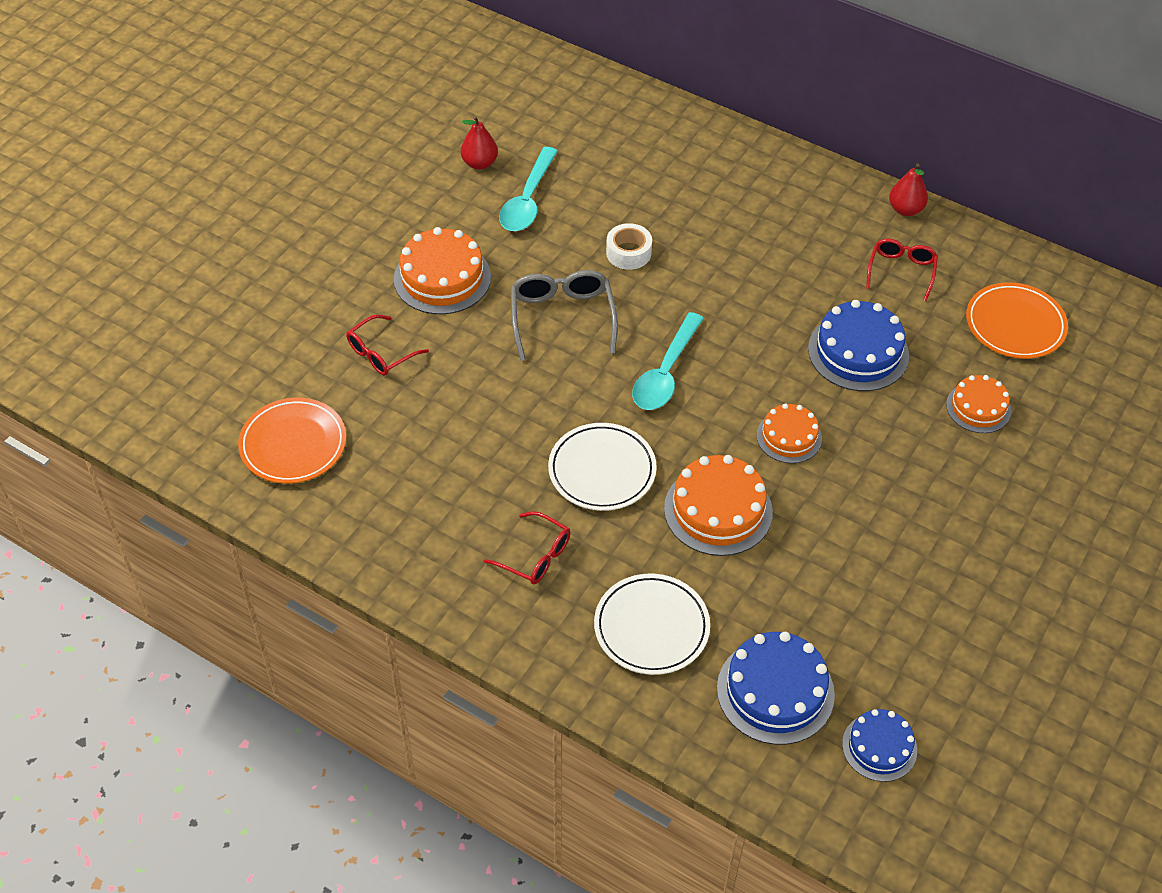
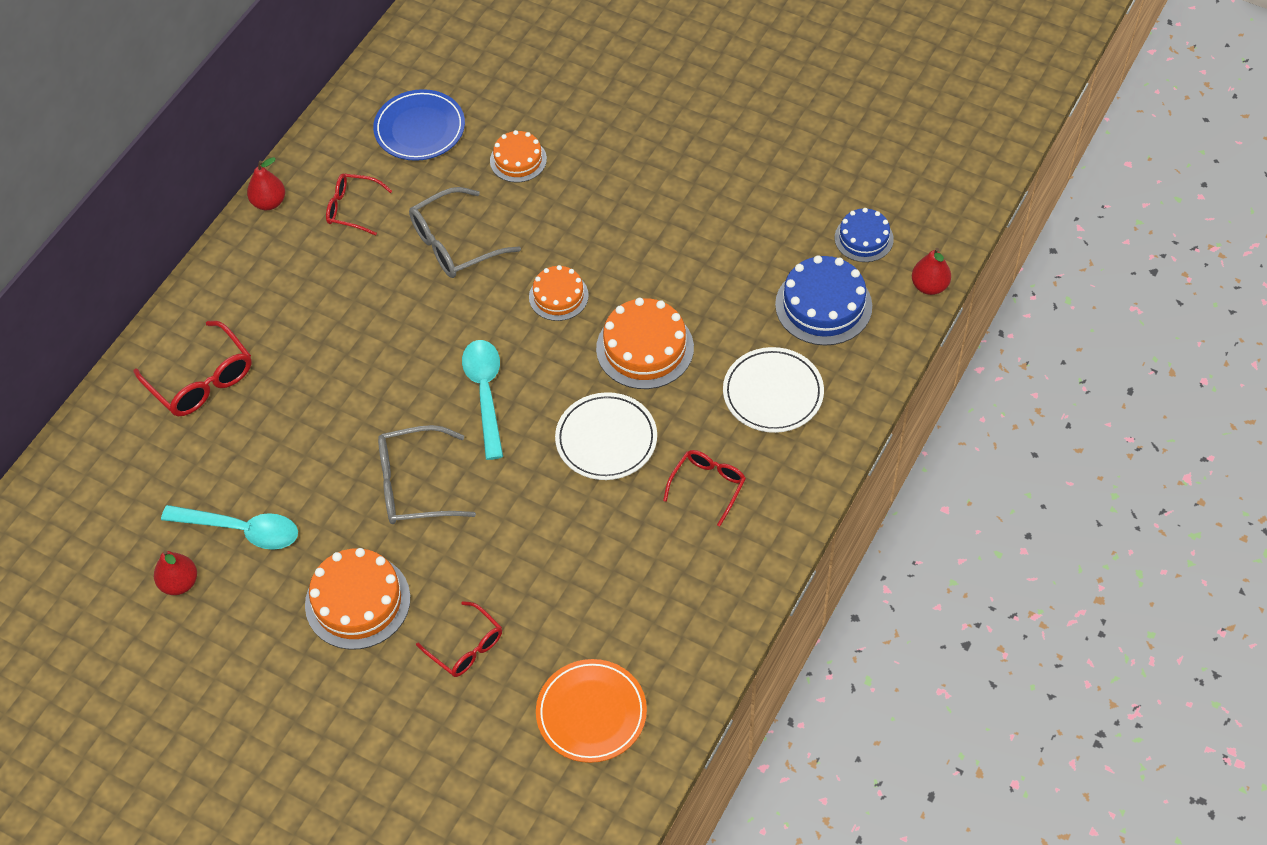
camera: 90 degrees left, 5 degrees up
white tape [606,223,652,270] -> none
turquoise spoon [632,312,704,410] -> turquoise spoon turned 120 degrees counterclockwise [462,340,503,460]
blue cake [808,300,909,391] -> grey glasses [409,187,521,278]
orange plate [966,282,1068,359] -> blue plate [373,89,465,161]
none -> red glasses [134,321,252,416]
none -> red pear [912,248,951,295]

